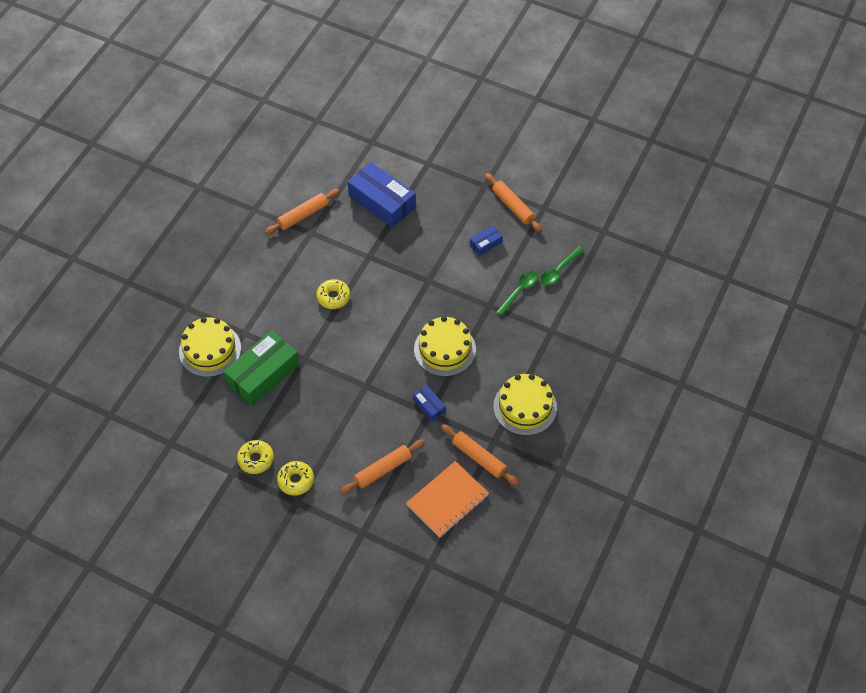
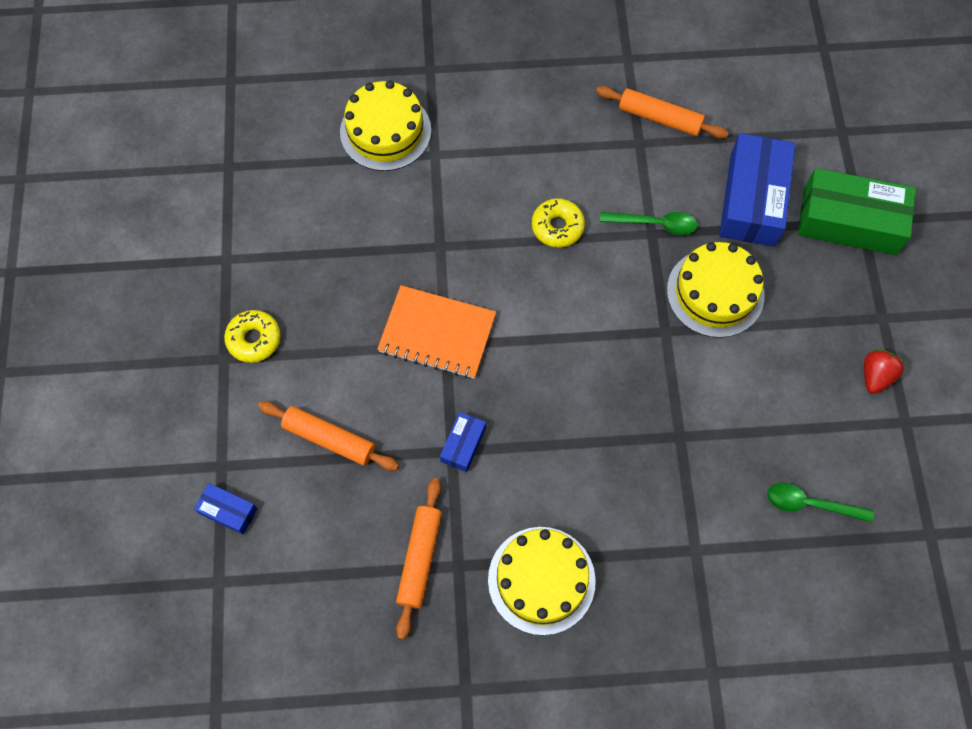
camera: 60 degrees right, 10 degrees up
green box [223,331,299,406] -> green box moved to [798,168,916,255]
yellow donut [237,440,274,474] -> none
orange notebook [406,461,489,538] -> orange notebook moved to [377,285,496,379]
yellow cake [414,316,476,377] -> yellow cake moved to [667,242,764,338]
blue box [470,225,503,256] -> blue box moved to [194,483,258,535]
orange rolling pin [485,173,542,232] -> red strawberry [864,349,905,394]
green spoon [496,271,538,316] -> green spoon moved to [600,212,698,235]

